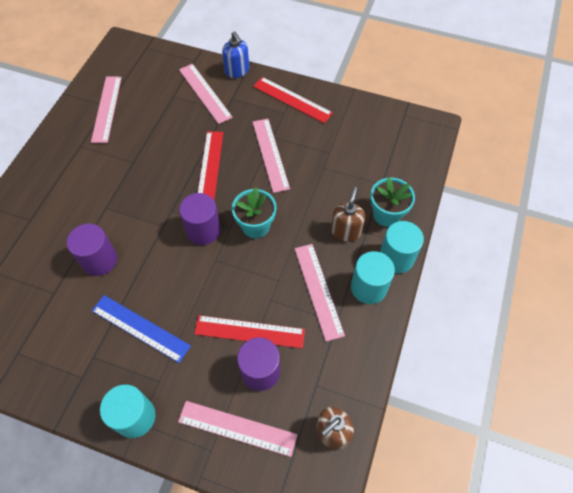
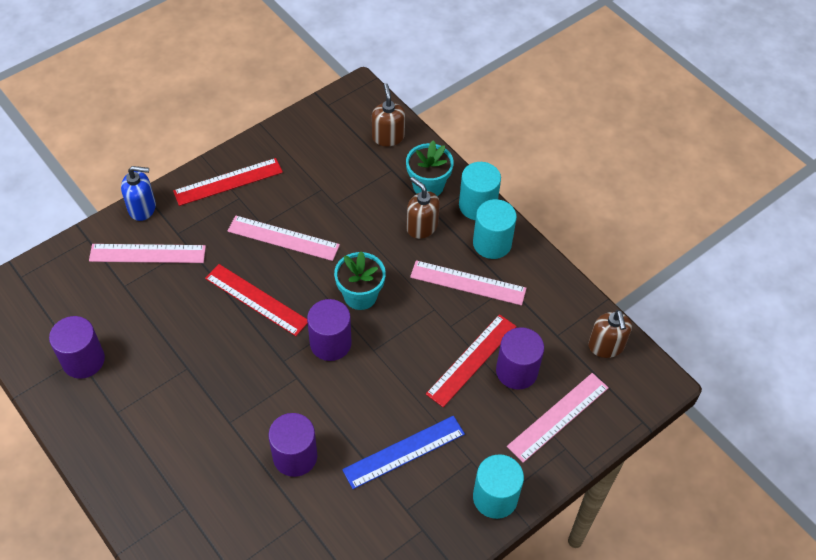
camera: 60 degrees left, 5 degrees down
pink ruler [91,77,122,143] -> purple cylinder [49,316,105,379]
none -> brown soap dispenser [372,83,405,146]

